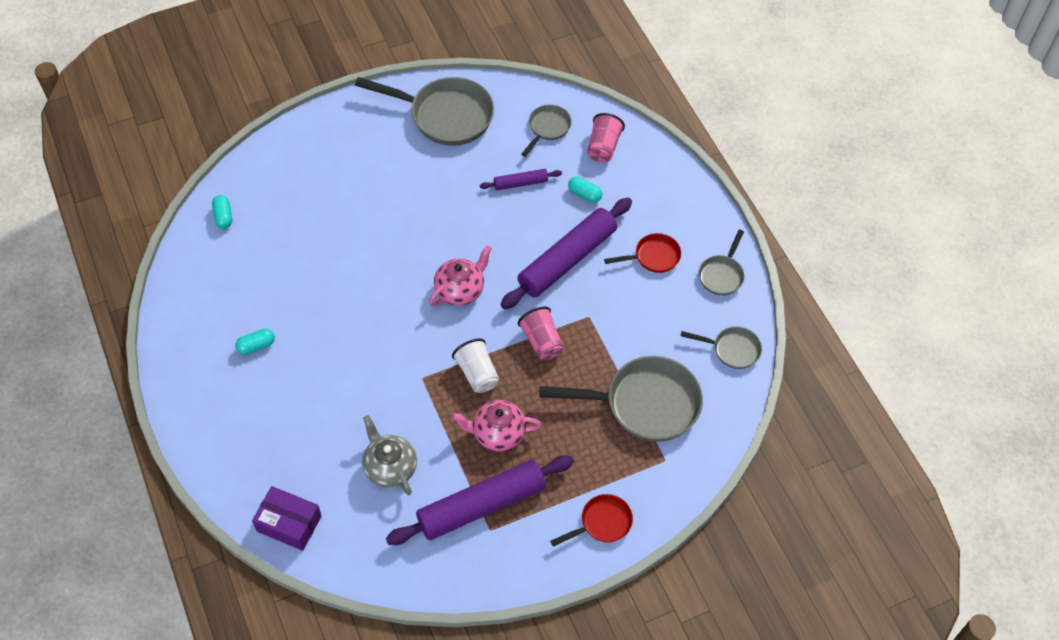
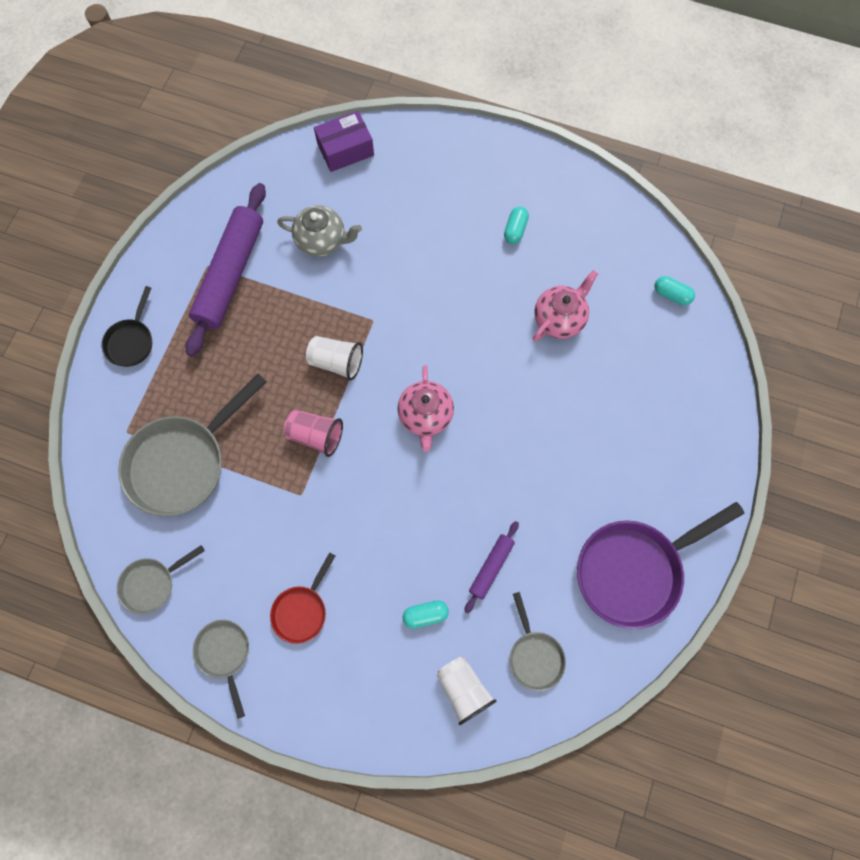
camera: 135 degrees right, 15 degrees up
grey pan [355,77,494,146] -> purple pan [577,502,744,629]
pink teapot [452,400,542,452] -> pink teapot moved to [533,270,598,342]
purple rolling pin [500,198,632,309] -> none
red pan [550,494,633,547] -> black pan [101,286,152,367]
pink cup [587,113,625,162] -> white cup [436,657,497,725]

